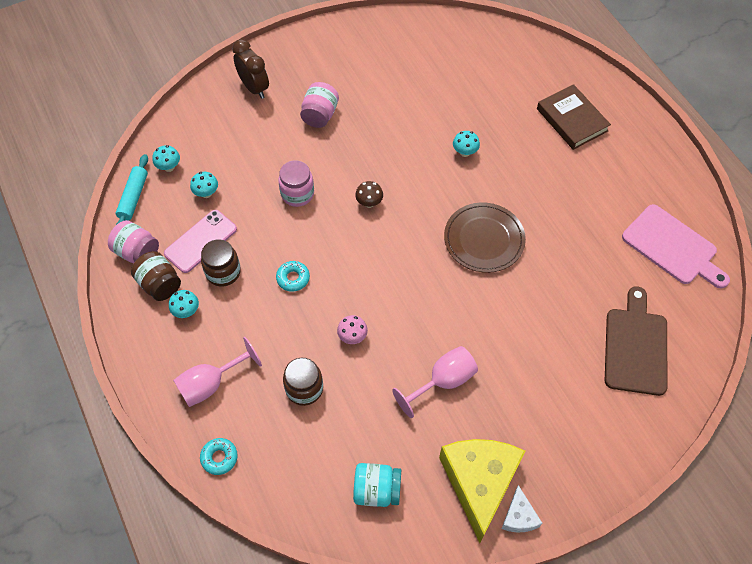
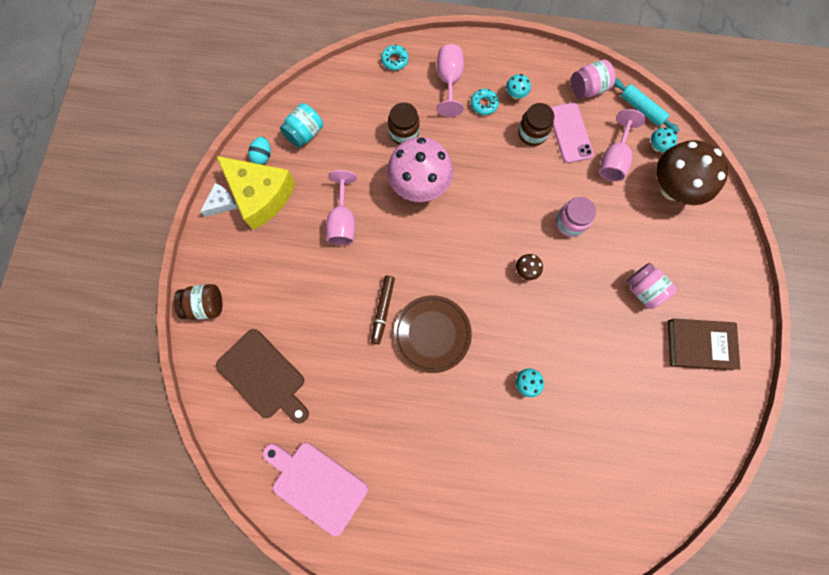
camera: 125 degrees right, 15 degrees up
brown jar [131,251,181,301] -> brown jar moved to [174,284,222,320]
turquoise mushroom [190,172,218,198] -> pink goblet [599,109,646,181]
brown clock [232,39,269,99] -> none
turquoise donut [276,261,310,292] -> turquoise donut moved to [471,89,499,115]
pink mushroom [337,315,368,344] -> pink mushroom [387,137,453,202], size x2.46
white cheese [502,485,542,533] -> white cheese turned 105 degrees clockwise [200,183,238,217]
brown book [537,84,611,150] -> brown book moved to [668,319,740,370]
pink cutting board [622,204,730,289] -> pink cutting board turned 45 degrees clockwise [263,443,368,536]
none -> turquoise egg [248,137,271,165]
none -> brown marker [371,275,395,344]
none -> brown mushroom [657,140,728,205]

